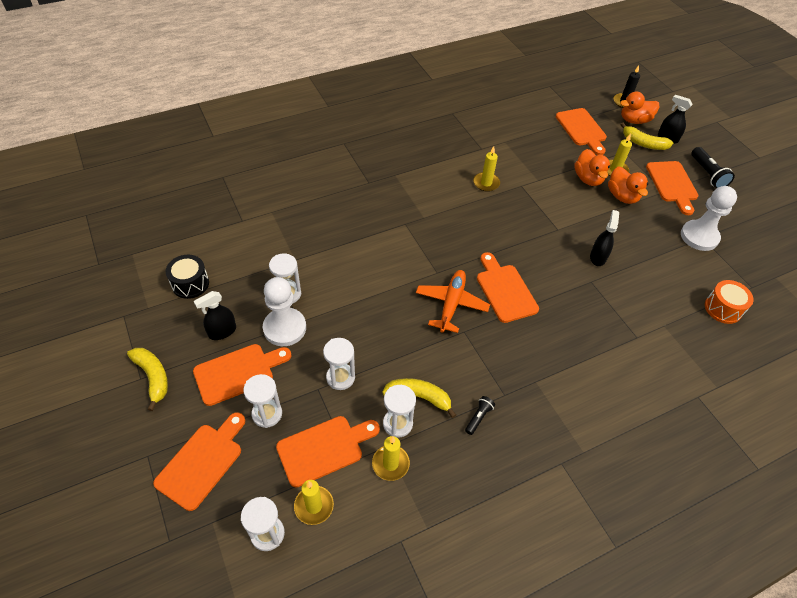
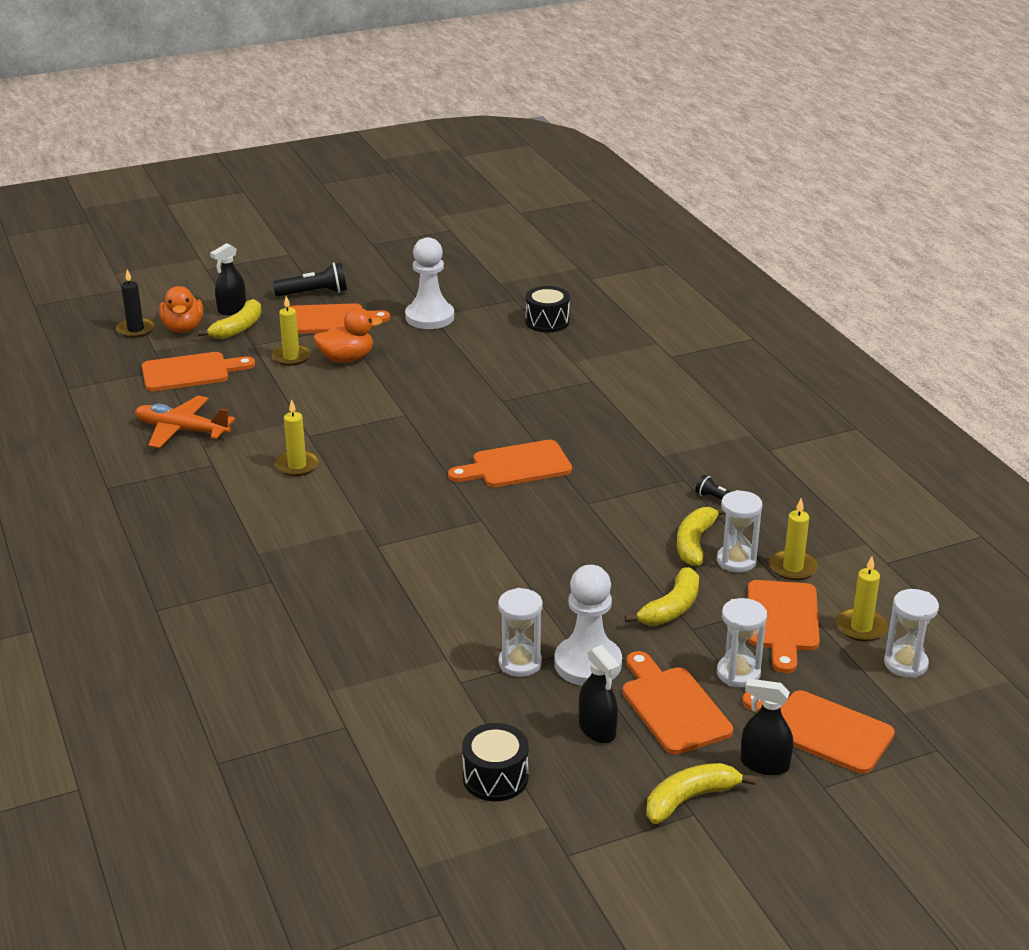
camera: 85 degrees left, 20 degrees down
orange cutting board [276,416,380,488] -> orange cutting board turned 150 degrees counterclockwise [748,580,820,673]
white hourglass [323,338,355,390] -> yellow banana [624,567,699,626]
orange plane [416,270,490,333] -> orange plane moved to [135,396,235,448]
orange duck [574,149,610,186] -> none
black spray bottle [590,210,619,266] -> black spray bottle moved to [741,678,793,775]
orange drum [705,280,754,324] -> black drum [525,286,570,332]

